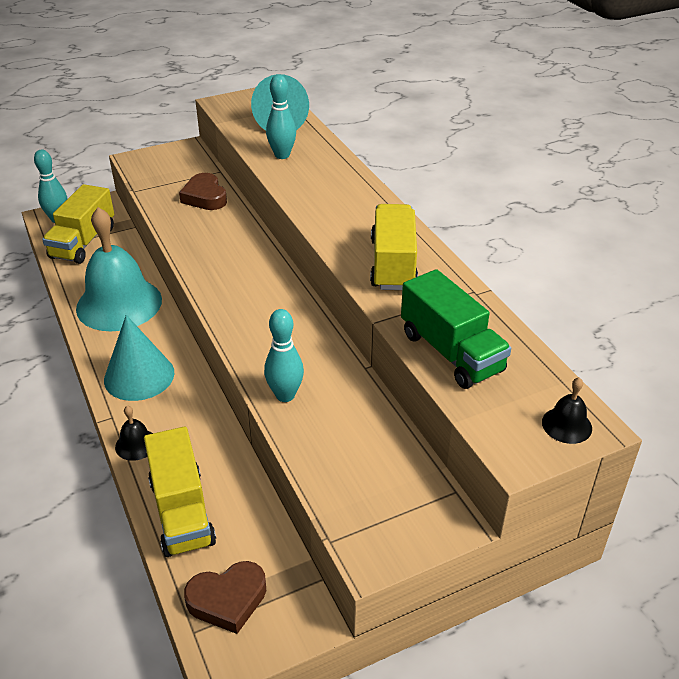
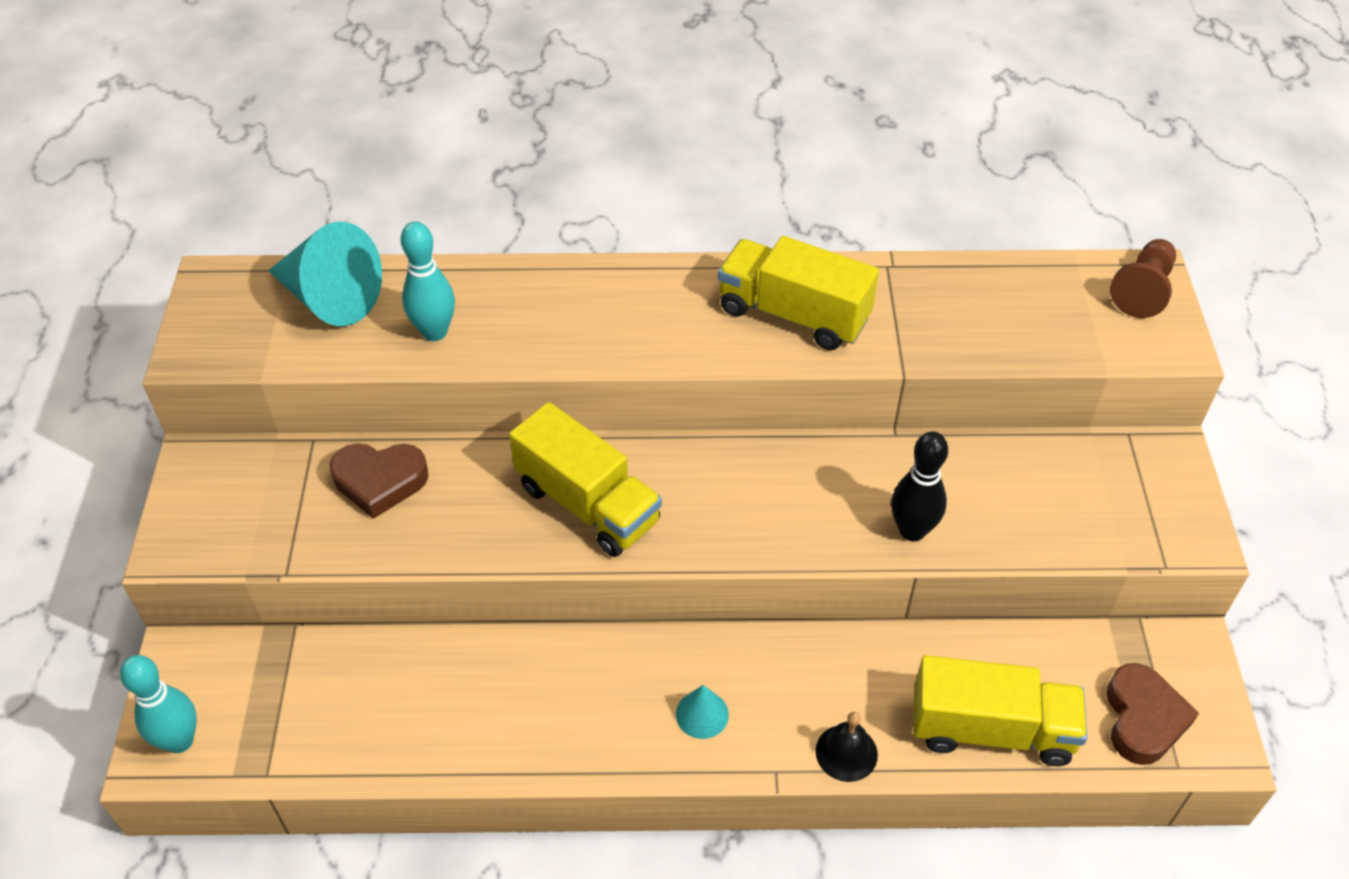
camera: 65 degrees left, 10 degrees up
yellow truck [42,184,114,264] -> yellow truck moved to [509,402,662,557]
turquoise bell [76,207,162,331] -> none
turquoise cone [104,315,174,401] -> turquoise cone [676,685,729,739], size x0.48
turquoise bowling pin [264,309,304,402] -> black bowling pin [891,431,948,541]
green truck [401,269,511,389] -> none
black bell [542,377,592,444] -> brown pawn [1110,239,1176,318]

